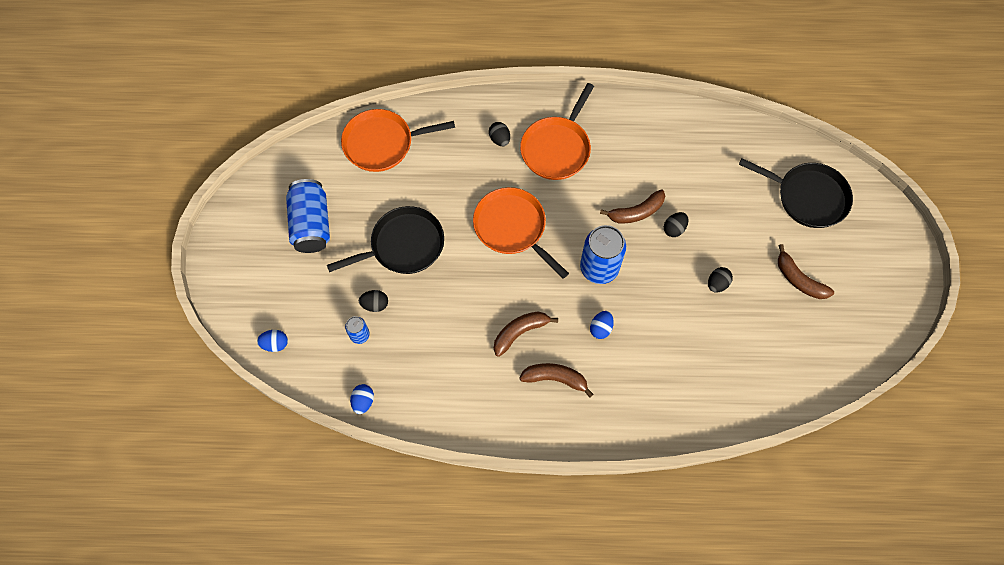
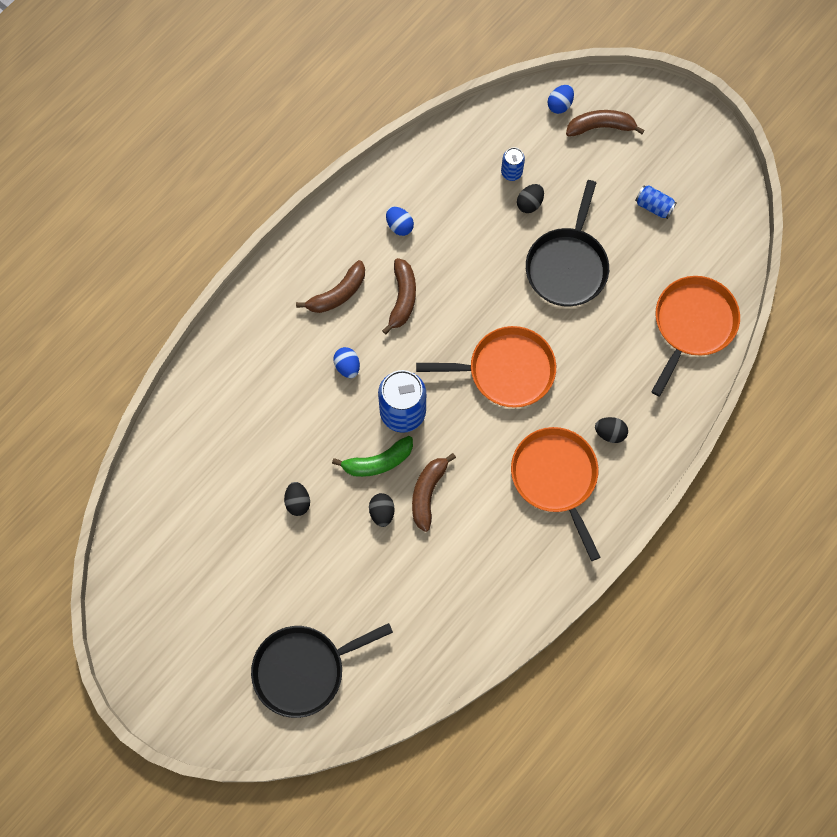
camera: 130 degrees right, 5 degrees up
blue can [286,179,330,253] -> blue can [635,185,677,219], size x0.50
blue egg [350,384,374,414] -> blue egg moved to [386,207,414,236]
brown banana [778,244,834,299] -> brown banana moved to [566,110,645,137]
none -> green banana [332,436,413,477]

